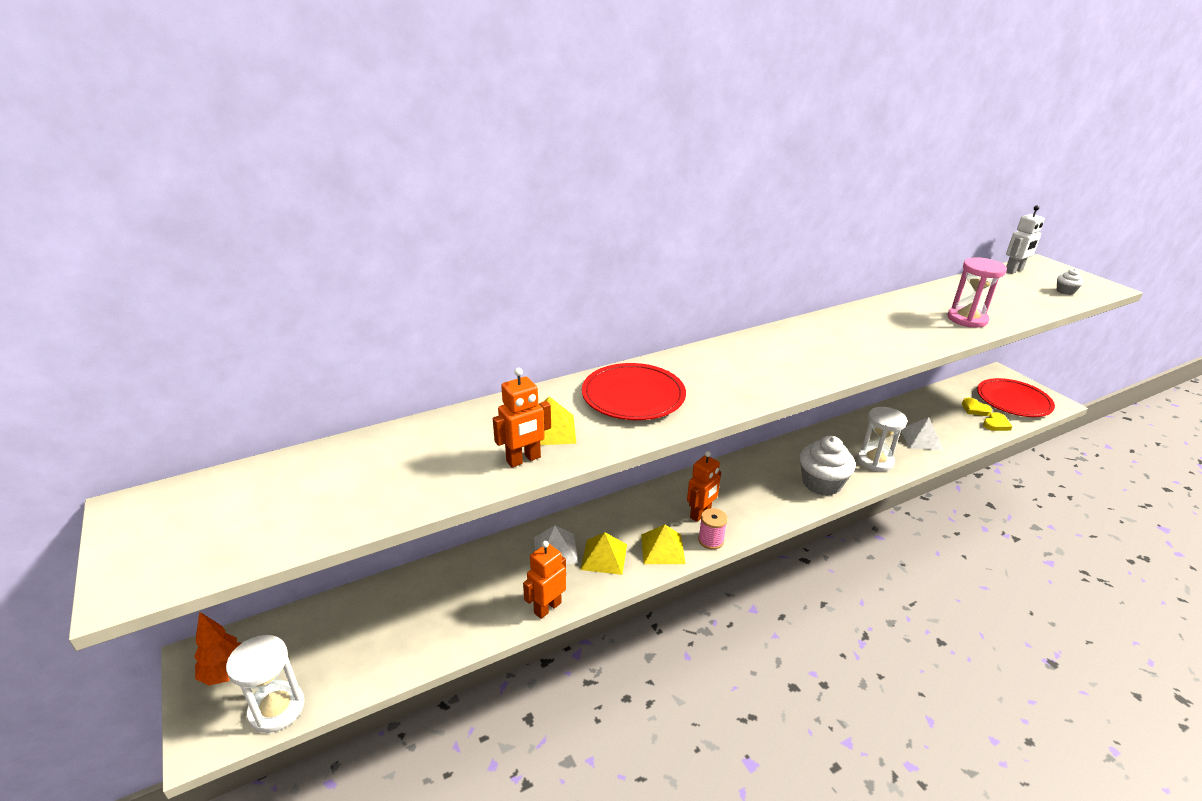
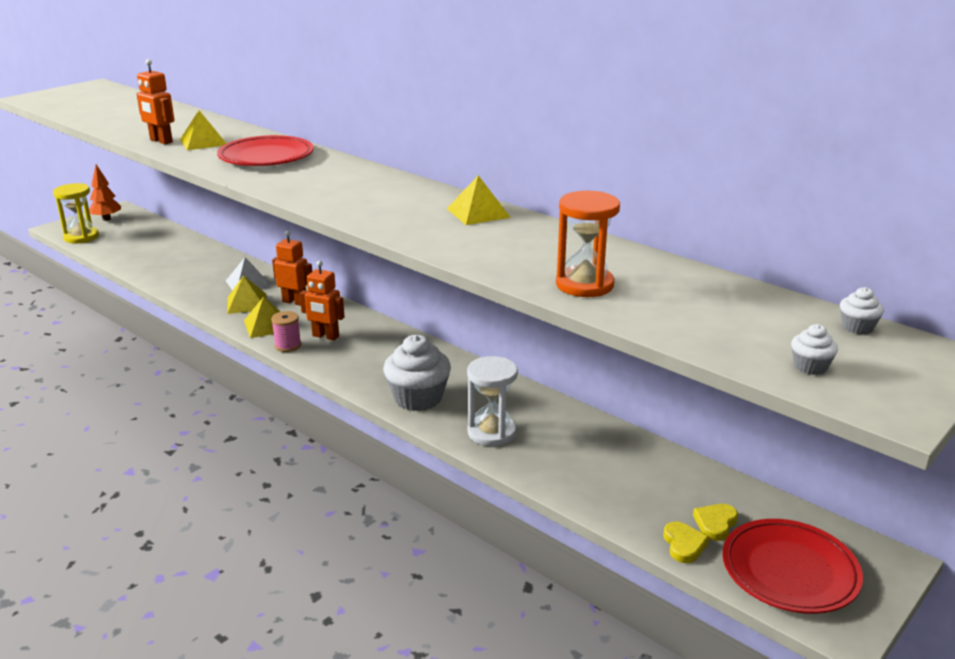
camera: 70 degrees right, 5 degrees down
white hourglass [226,635,305,733] -> yellow hourglass [53,183,99,243]
orange robot [523,541,566,619] -> orange robot moved to [272,230,312,306]
white pyramid [901,417,944,450] -> none
pink hourglass [947,257,1007,328] -> orange hourglass [556,191,620,297]
yellow heart [983,412,1013,431] -> yellow heart turned 120 degrees counterclockwise [664,521,709,563]
white robot [1006,205,1045,274] -> white cupcake [840,287,884,334]
none -> yellow pyramid [447,175,511,225]

